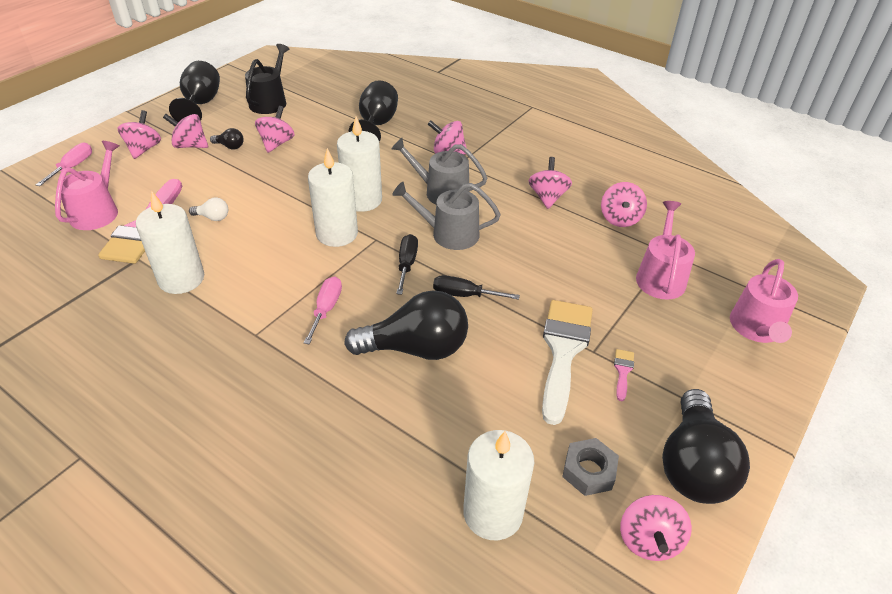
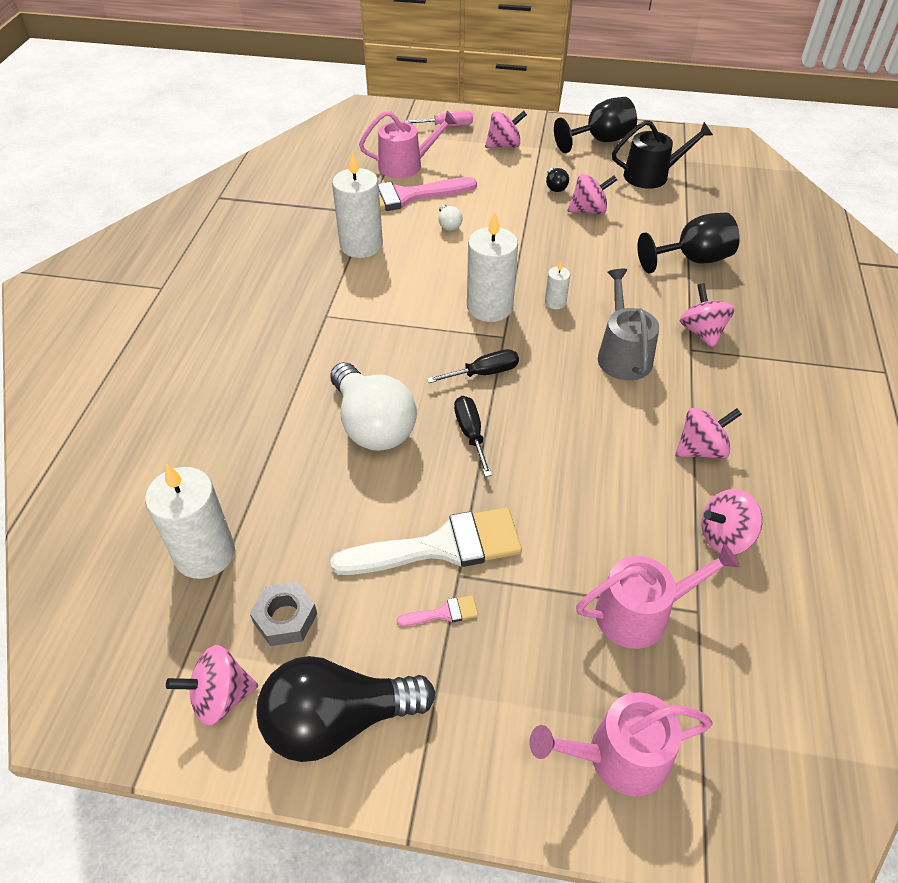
camera: 65 degrees right, 5 degrees up
pink spinning top [163,114,208,148] -> none
pink screwdriver [304,276,342,344] -> none
white candle [337,116,382,212] -> white candle [545,261,570,309], size x0.47
black light bulb [344,290,468,360] -> white light bulb [330,362,417,451]
grey watering can [392,182,500,250] -> none

